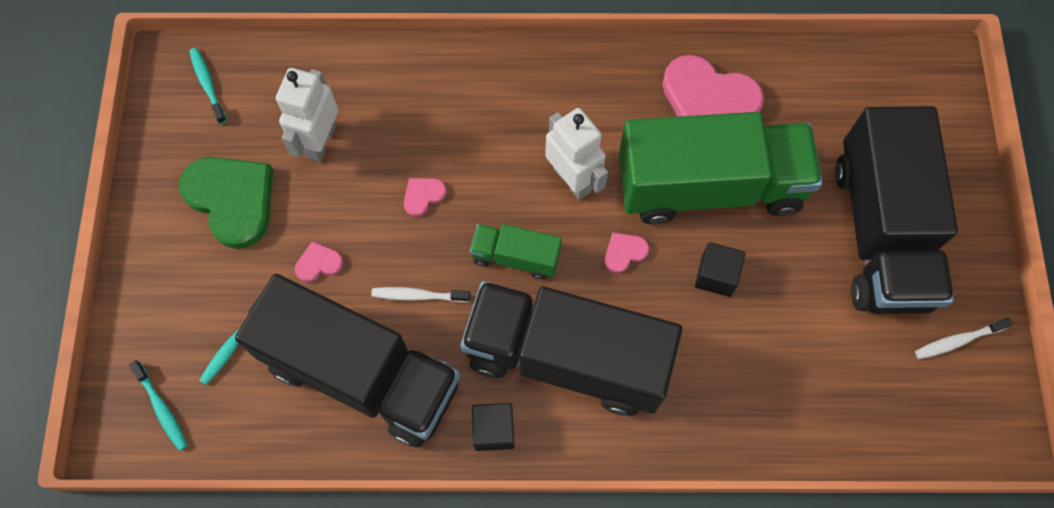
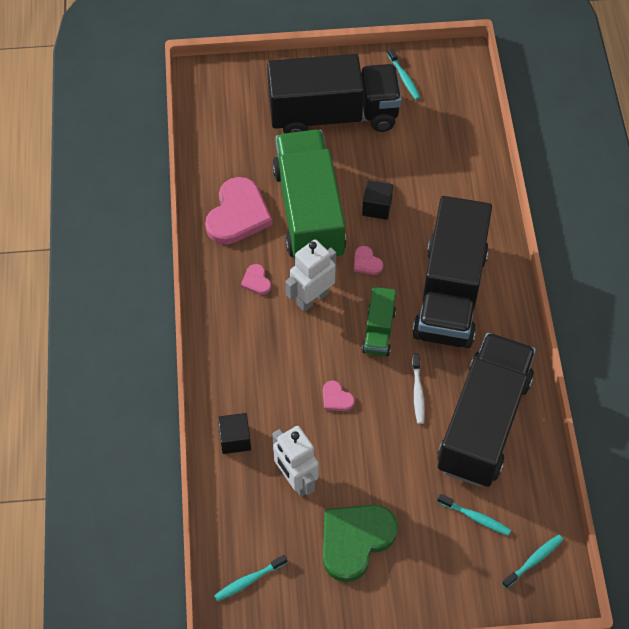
camera: 95 degrees left, 10 degrees down
white robot [276,68,338,162] -> white robot turned 45 degrees clockwise [272,426,319,497]
pink heart [295,241,344,282] -> pink heart moved to [241,264,271,295]
black cube [472,403,514,451] -> black cube moved to [218,413,251,454]
white toothbrush [915,318,1013,359] -> turquoise toothbrush [387,48,420,100]

